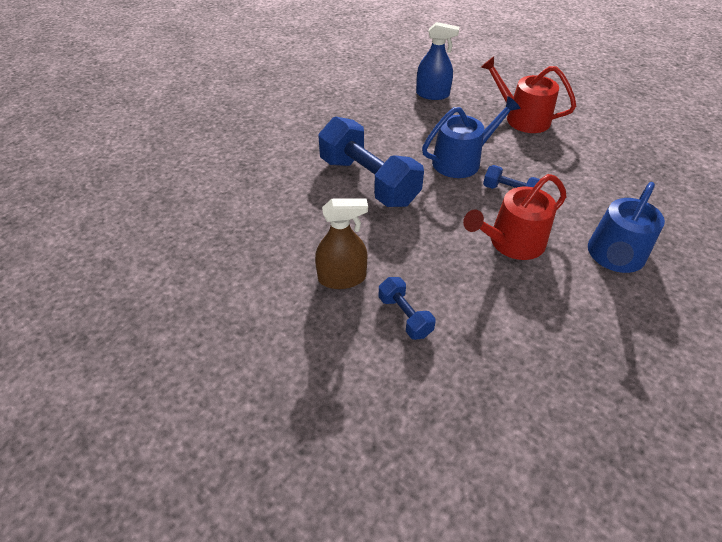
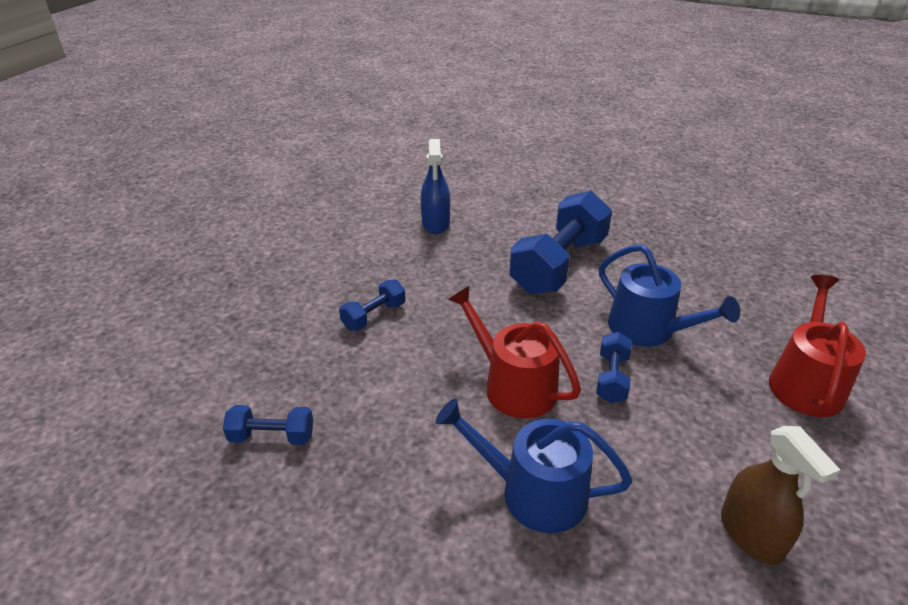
camera: 75 degrees right, 10 degrees down
brown spray bottle [315,198,368,289] -> brown spray bottle moved to [721,426,840,565]
blue spray bottle [416,22,460,100] -> blue spray bottle moved to [421,139,450,234]
none -> blue dumbbell [223,405,313,445]

